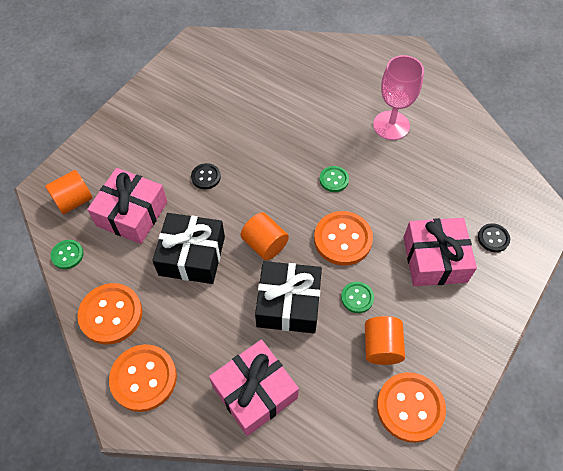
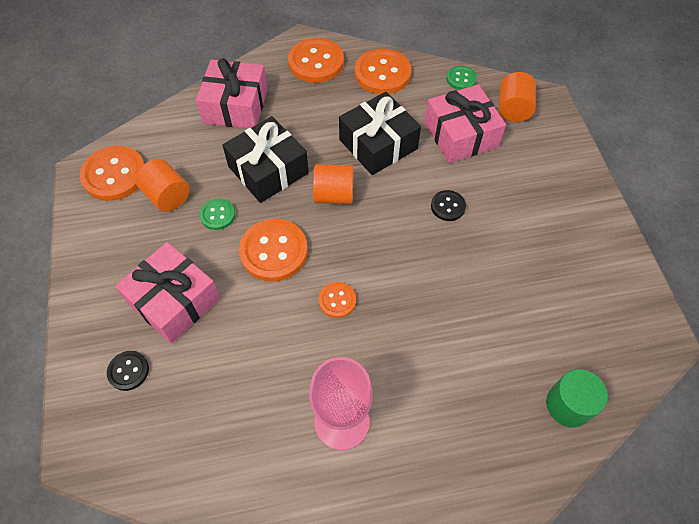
camera: 135 degrees right, 0 degrees up
green button [320,166,349,192] -> orange button [319,282,356,318]
none -> green cylinder [546,369,608,428]

